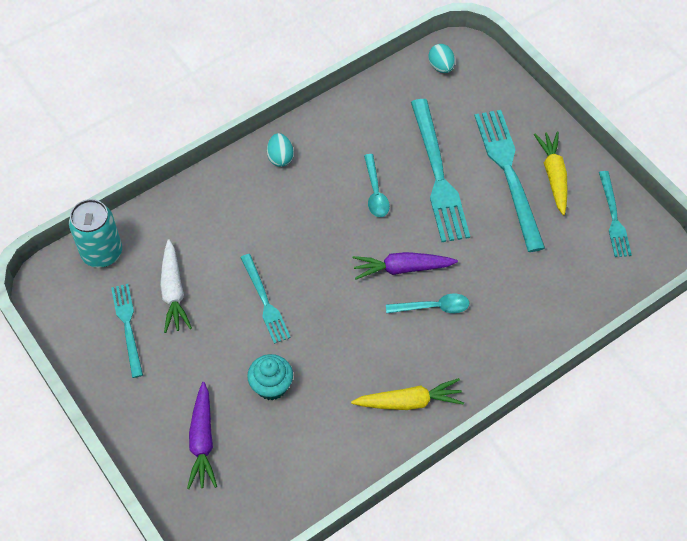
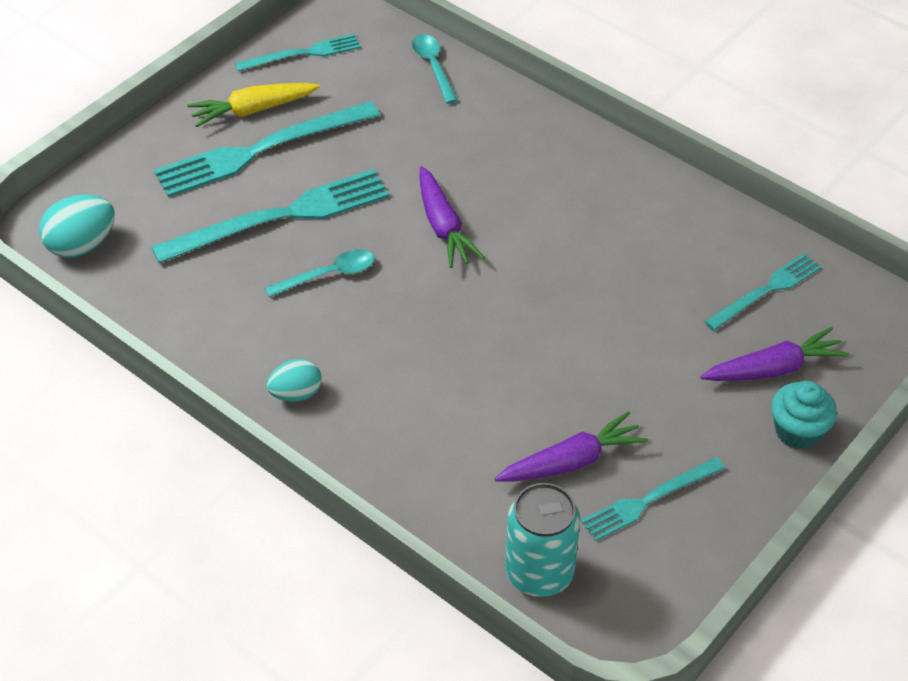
camera: 105 degrees left, 10 degrees down
white carrot [160,239,192,333] -> purple carrot [495,411,648,482]
turquoise fork [240,254,291,344] -> turquoise fork moved to [704,253,821,331]
turquoise cupcake [247,354,293,400] -> turquoise cupcake moved to [771,381,837,449]
yellow carrot [351,378,464,410] -> none
turquoise spoon [386,293,470,313] -> turquoise spoon moved to [412,34,458,104]
turquoise egg [428,44,455,73] -> turquoise egg [39,194,115,258], size x1.51

